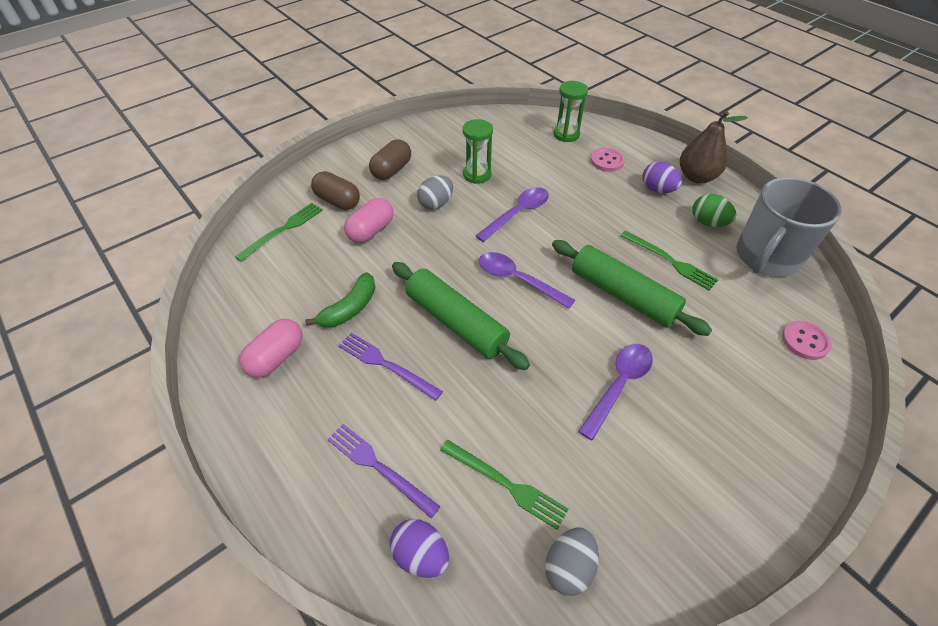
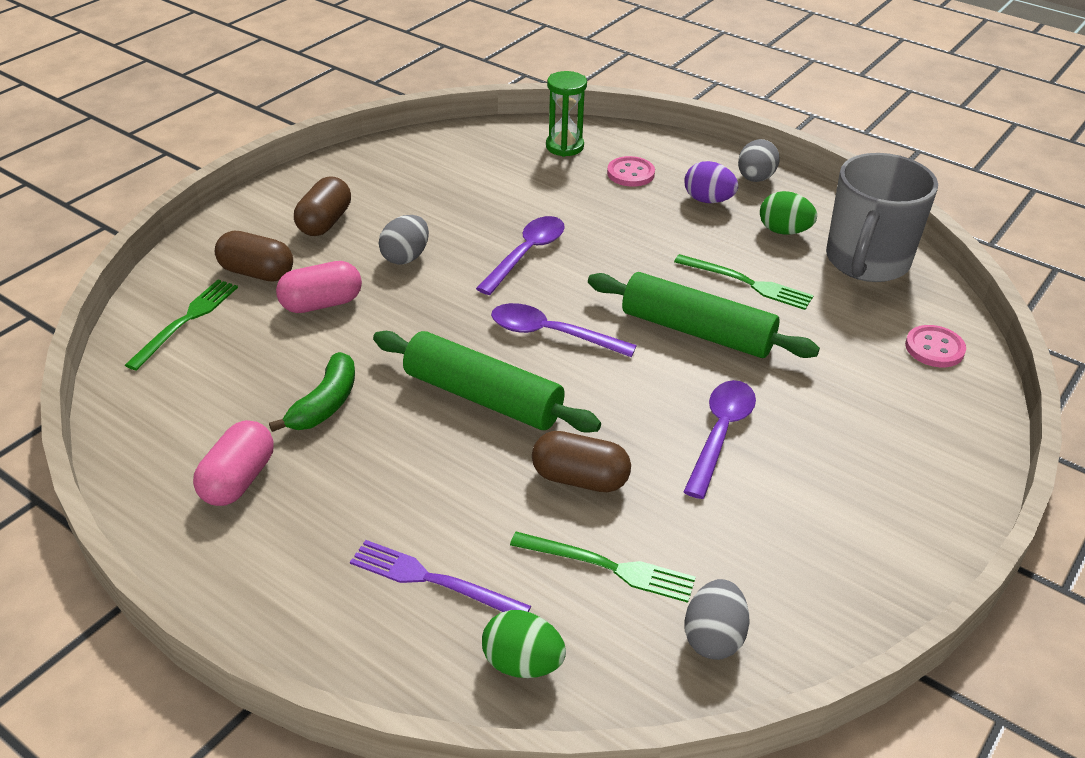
camera: 15 degrees left, 10 degrees down
purple fork [339,333,443,401] -> none
pink capsule [344,198,394,243] -> pink capsule turned 45 degrees clockwise [276,261,362,313]
purple egg [390,519,449,578] -> green egg [482,610,566,678]
green hourglass [463,119,493,184] -> none
brown pear [680,111,748,184] -> grey egg [738,139,780,182]
none -> brown capsule [532,431,631,492]

